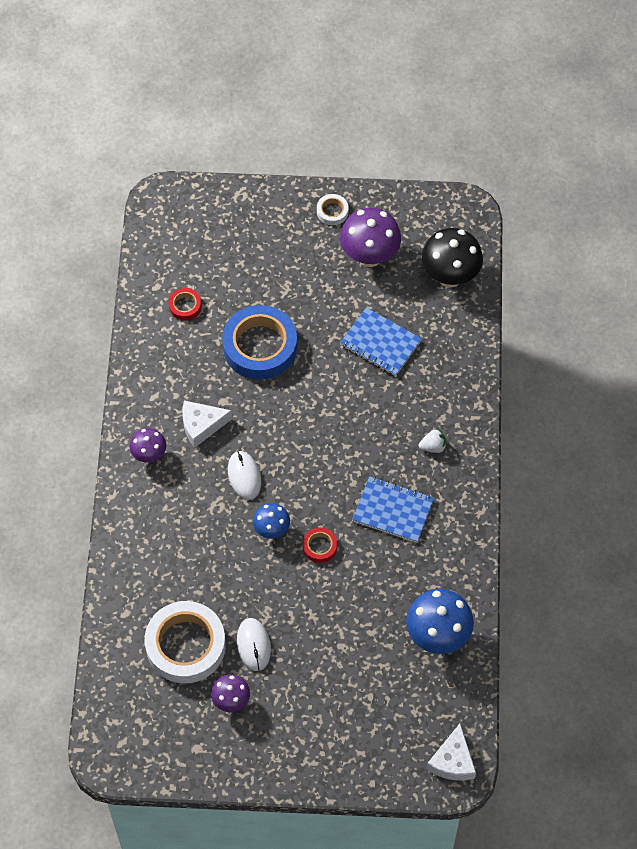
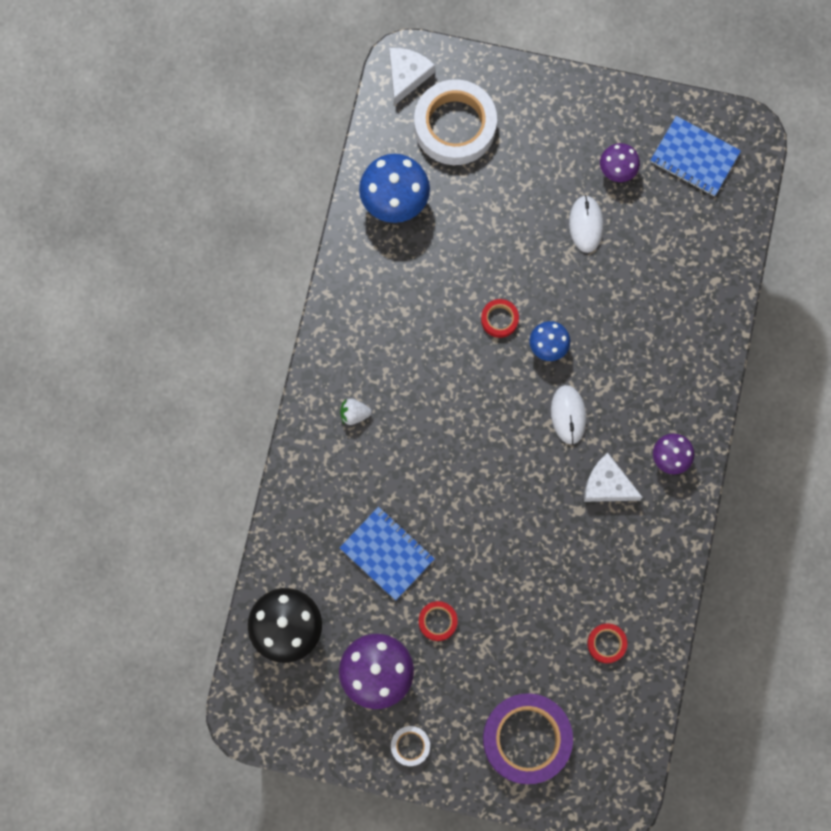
camera: 170 degrees left, 15 degrees up
white tape [145,601,226,683] -> white tape moved to [414,79,497,165]
white cheese [182,400,233,448] -> white cheese turned 150 degrees counterclockwise [584,453,643,502]
blue tape [222,305,297,380] -> none
blue notebook [352,476,434,543] -> blue notebook moved to [650,116,741,196]
none -> red tape [419,601,458,641]
none -> purple tape [483,693,573,784]

